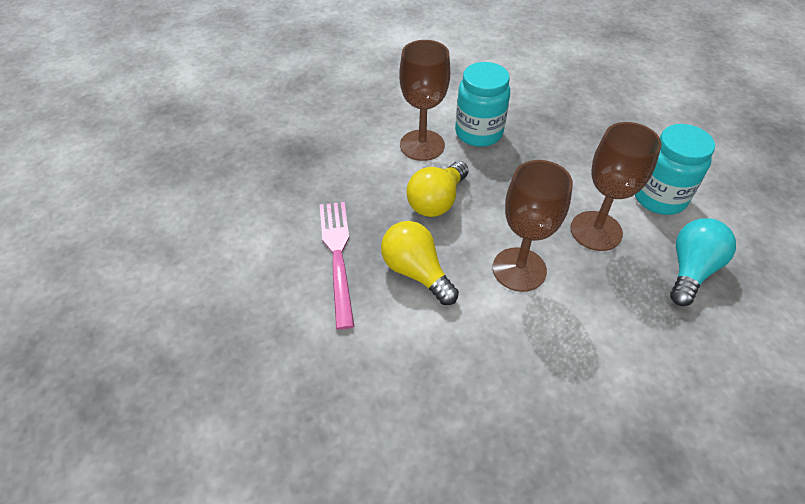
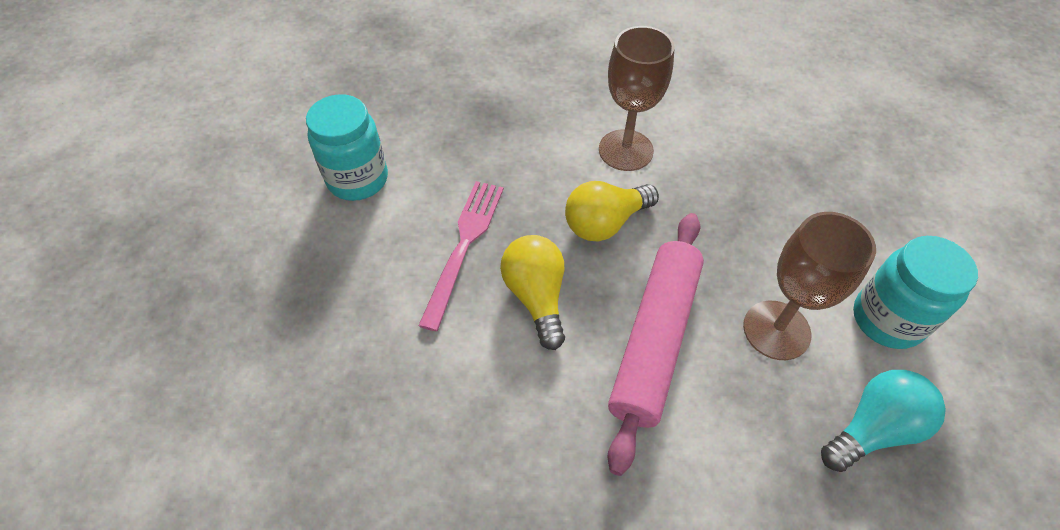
camera: 25 degrees right, 5 degrees up
turquoise jar [455,62,510,147] -> turquoise jar moved to [306,94,388,201]
brown goblet [493,160,573,292] -> pink rolling pin [608,213,704,476]

